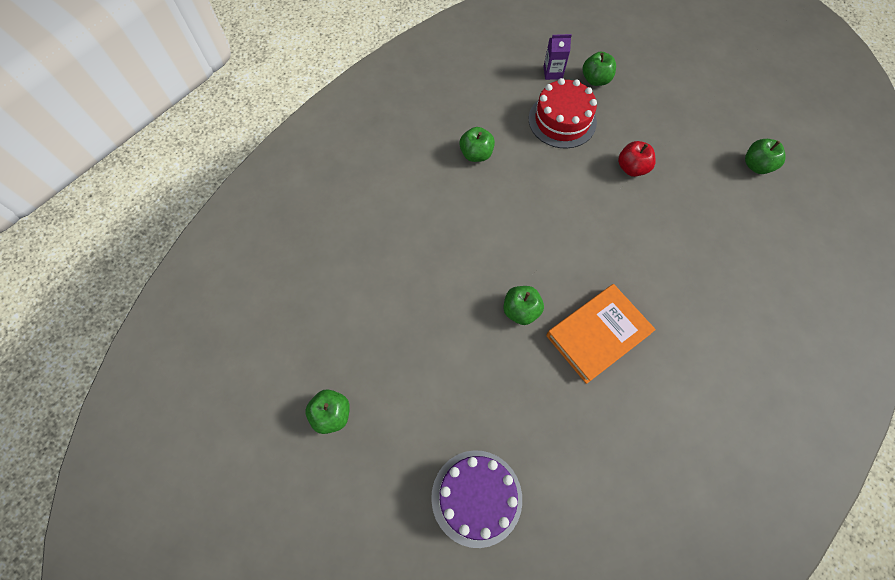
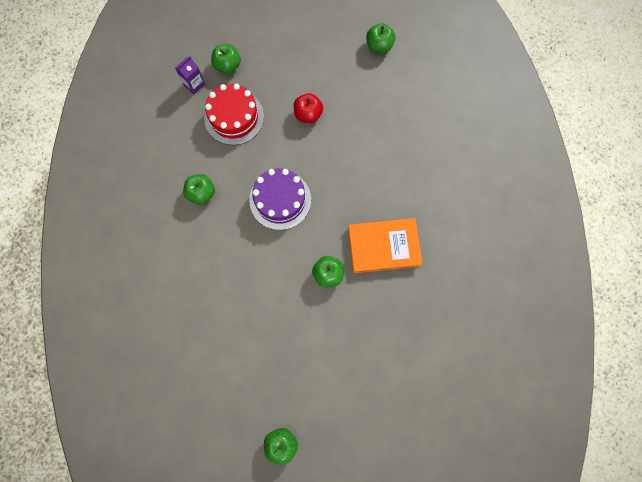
camera: 45 degrees left, 10 degrees up
purple cake [431,450,522,548] -> purple cake moved to [249,168,311,230]
orange book [546,284,656,384] -> orange book turned 75 degrees clockwise [348,218,422,273]

